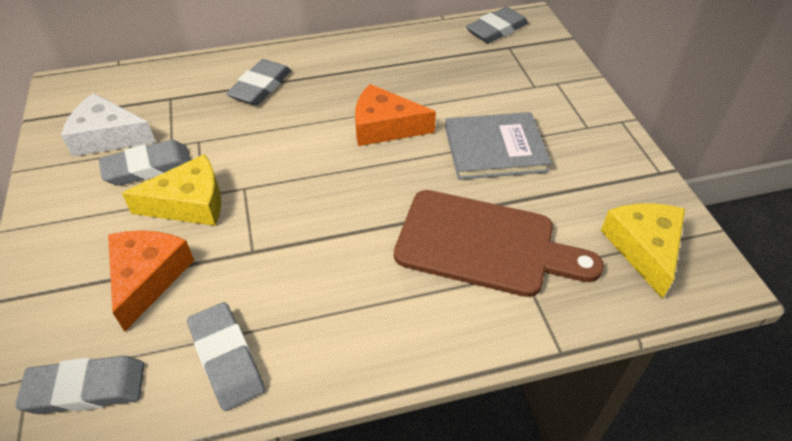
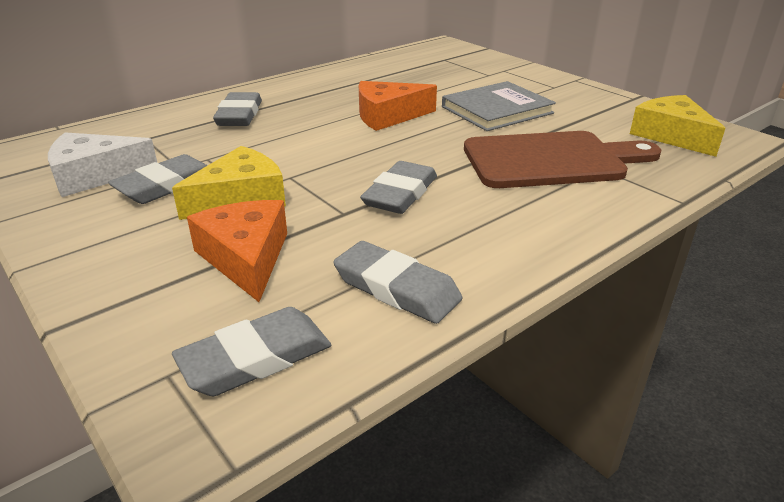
camera: 25 degrees left, 15 degrees down
grey eraser [466,7,528,43] -> grey eraser moved to [360,161,437,214]

